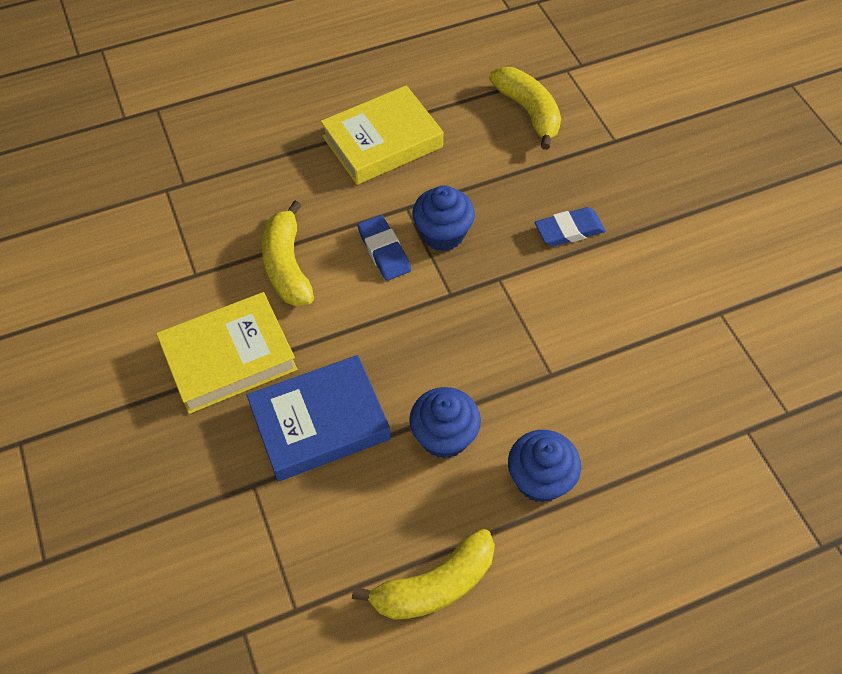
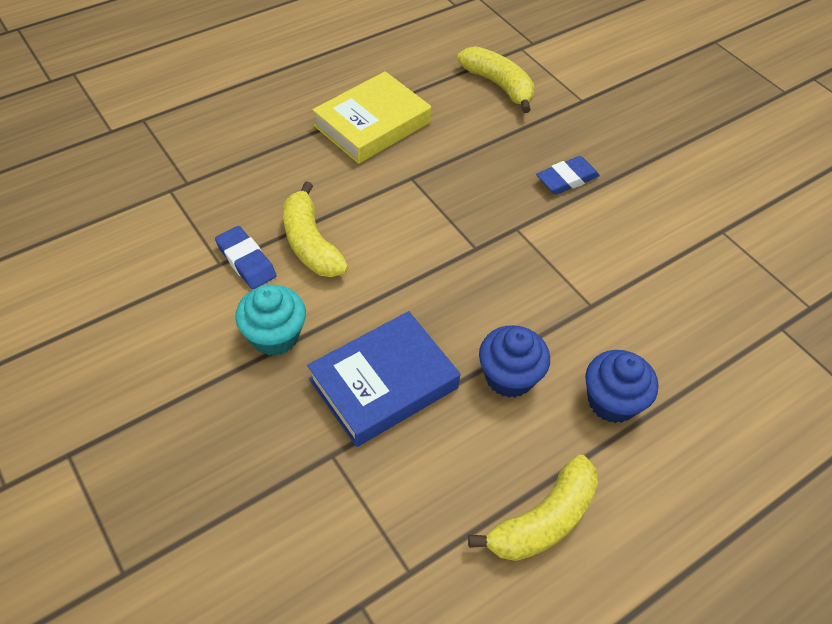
camera: 15 degrees left, 5 degrees down
yellow book [156,292,298,414] -> turquoise cupcake [235,284,306,356]
blue eraser [358,215,411,281] -> blue eraser moved to [215,226,277,289]
blue cupcake [412,185,475,251] -> none

